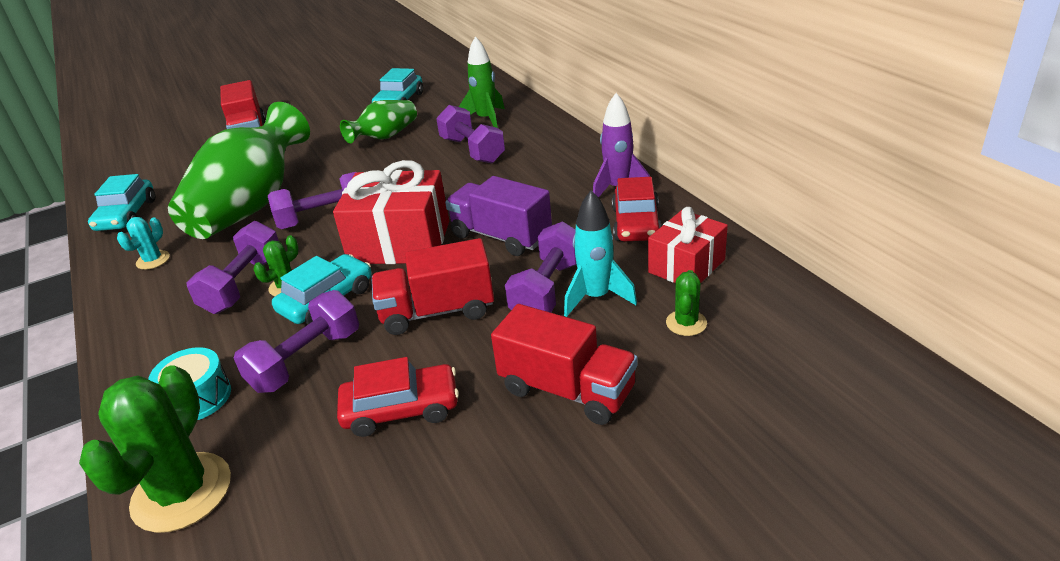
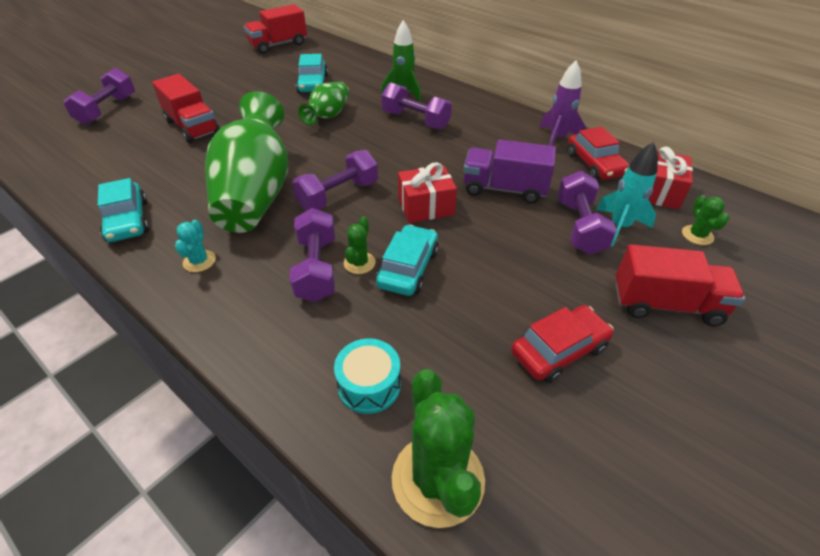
camera: 25 degrees left, 10 degrees up
purple dumbbell [234,290,359,393] -> purple dumbbell moved to [64,68,135,125]
red gift [333,160,449,264] -> red gift [398,162,457,223], size x0.63
red truck [371,238,494,335] -> red truck moved to [244,4,307,54]

